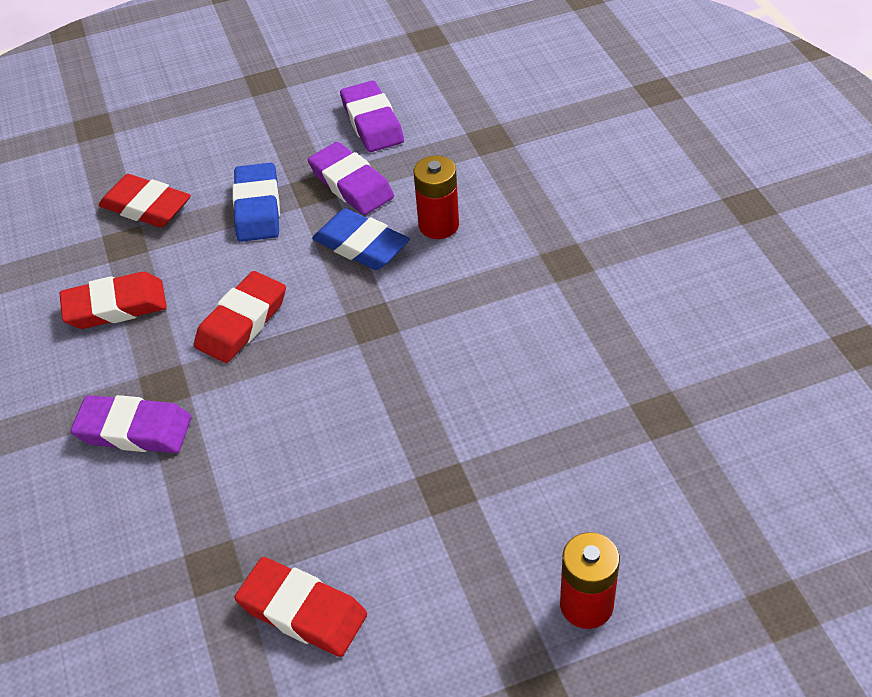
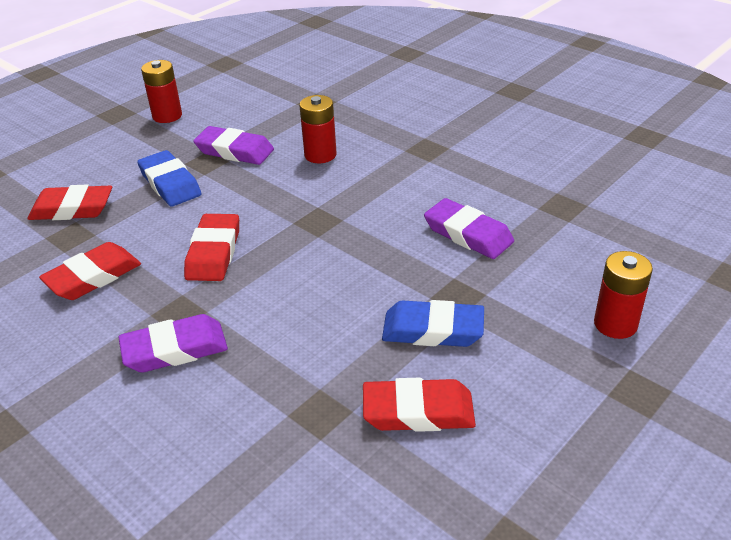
camera: 30 degrees left, 10 degrees down
blue eraser [312,208,410,270] -> blue eraser moved to [382,300,484,347]
purple eraser [340,80,404,152] -> purple eraser moved to [424,198,514,259]
none -> red battery [141,60,182,123]

